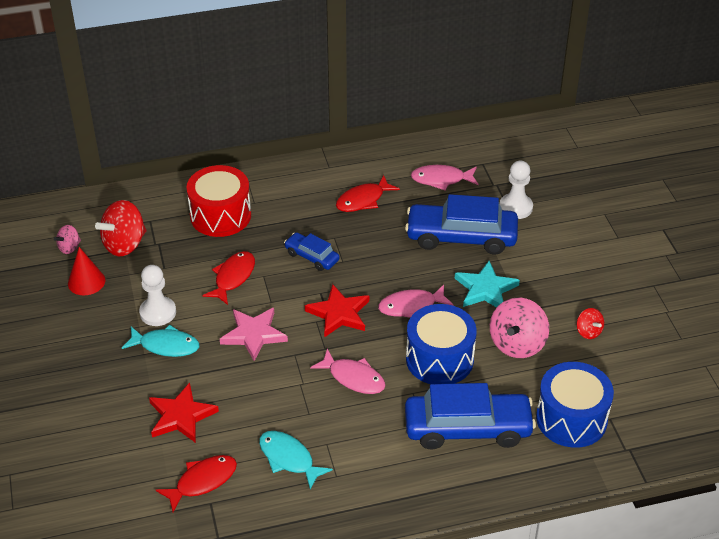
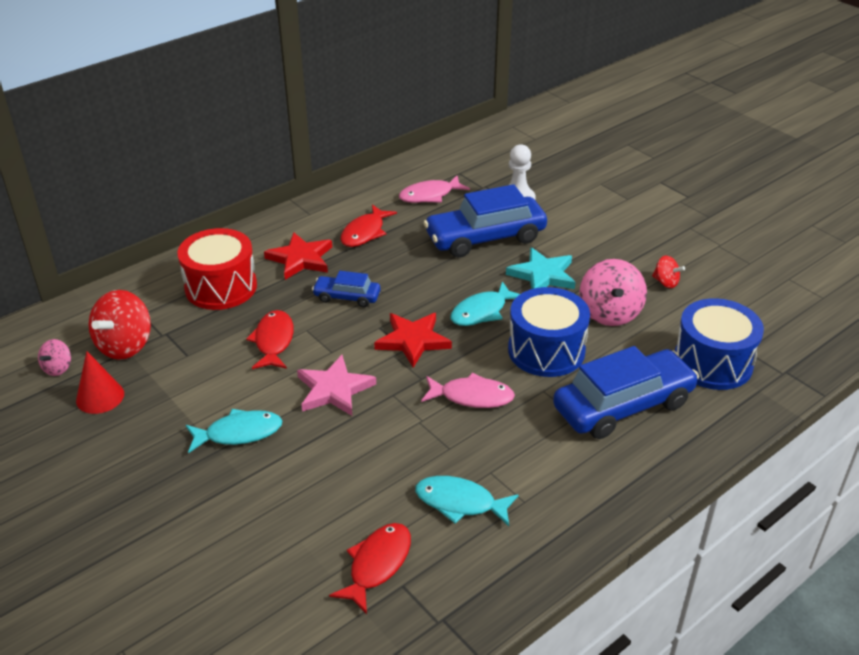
camera: 25 degrees left, 5 degrees down
white pawn [139,265,176,326] -> none
red star [149,383,219,443] -> red star moved to [264,232,332,280]
pink fish [378,285,453,318] -> turquoise fish [451,281,520,326]

